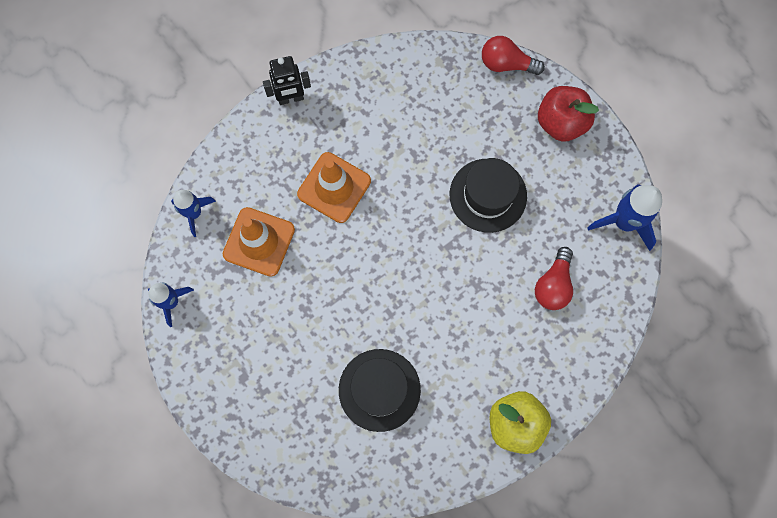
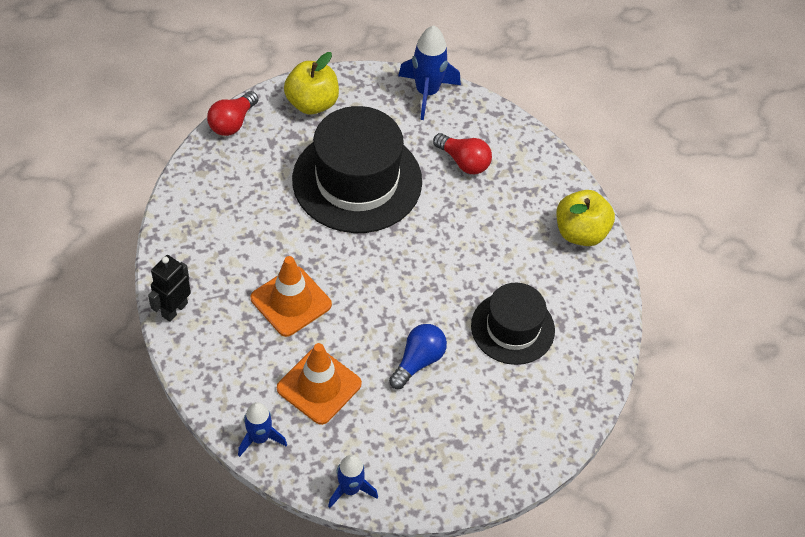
camera: 75 degrees left, 20 degrees down
black robot [263,56,311,105] -> black robot turned 150 degrees counterclockwise [148,255,191,322]
black hat [450,158,527,233] -> black hat [292,106,422,233], size x1.65
red apple [538,86,599,142] -> yellow apple [284,52,339,114]
none -> blue light bulb [389,324,447,389]

